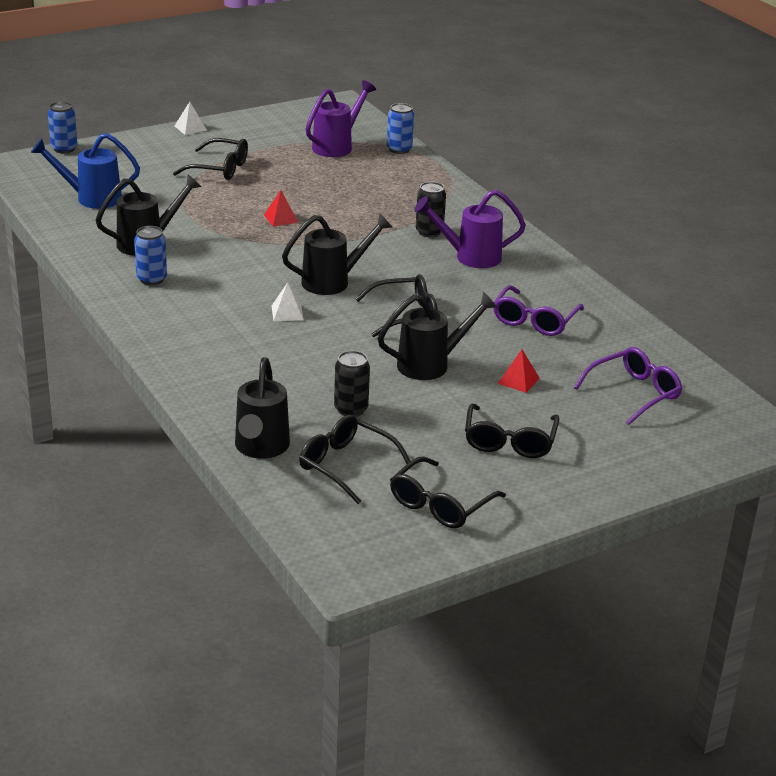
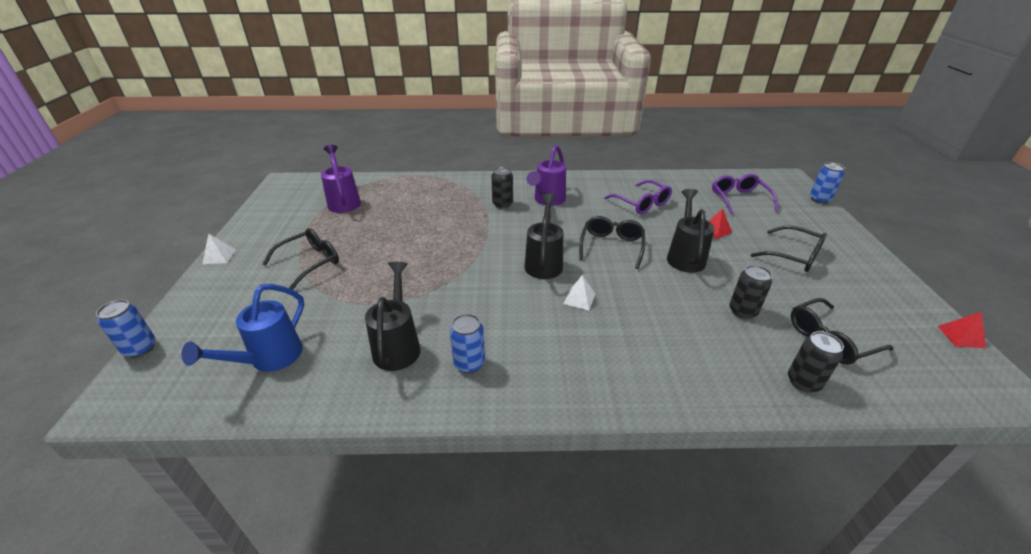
camera: 60 degrees left, 5 degrees up
black watering can [235,357,290,459] -> black can [788,331,844,393]
red pyramid [264,190,298,227] -> red pyramid moved to [938,312,986,348]
blue can [387,103,414,154] -> blue can moved to [810,162,845,204]
black glasses [390,456,506,528] -> none

